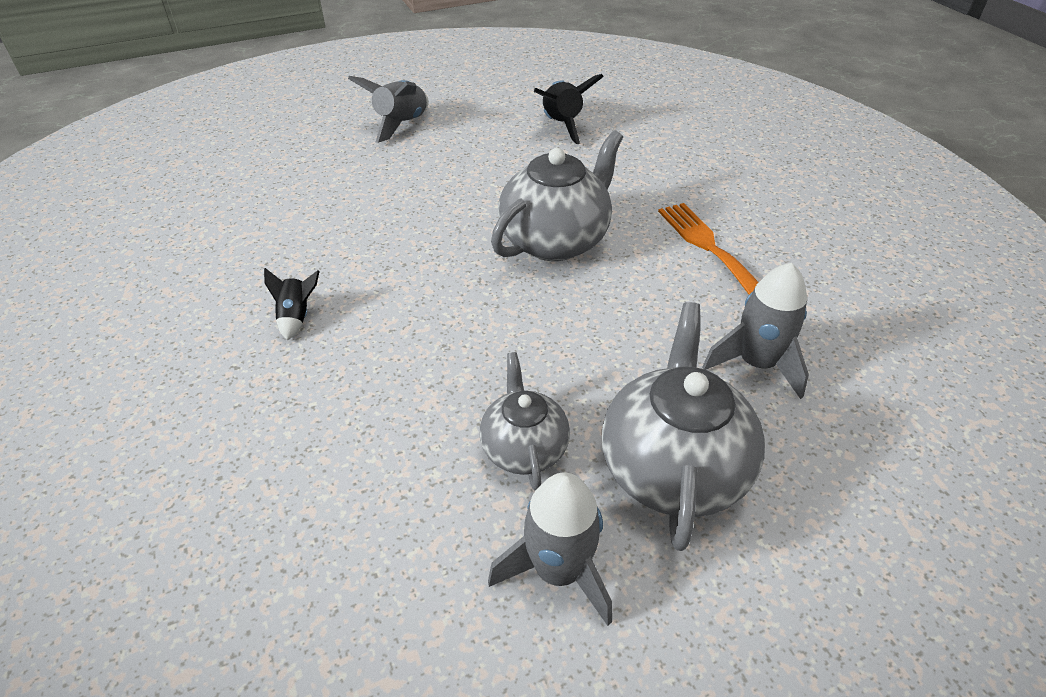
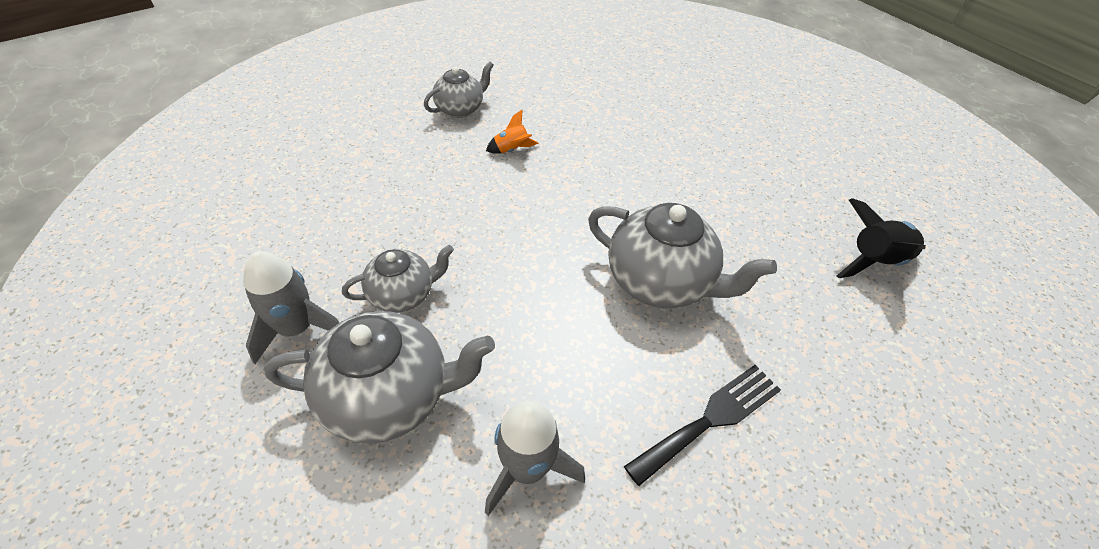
camera: 75 degrees right, 5 degrees up
black rocket [264,268,320,340] -> orange rocket [486,110,539,154]
grey rocket [348,76,429,143] -> none
orange fork [658,203,759,295] -> black fork [624,365,781,486]
none -> grey teapot [424,61,494,118]

